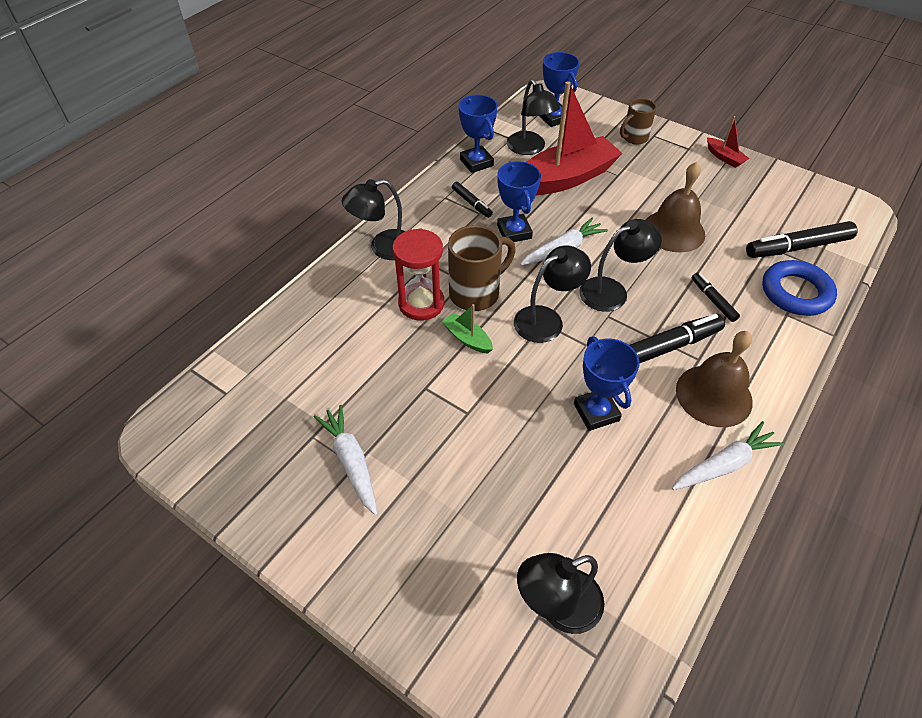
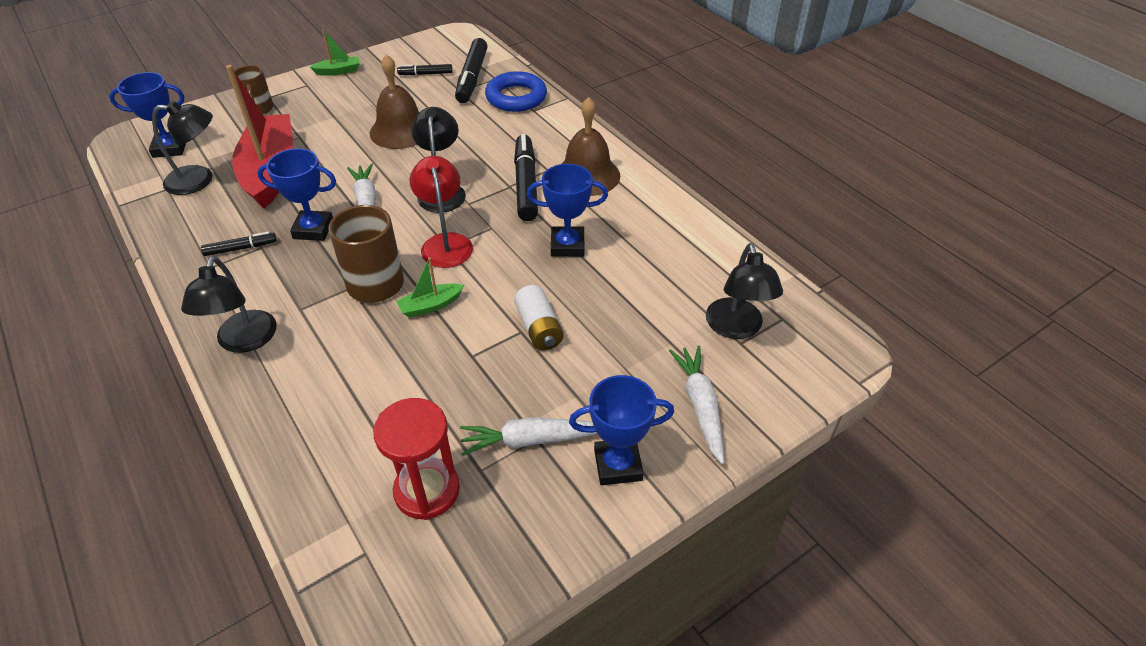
camera: 70 degrees left, 5 degrees down
red hourglass [392,228,444,321] -> red hourglass moved to [373,398,460,520]
blue trophy [458,95,498,173] -> blue trophy moved to [569,375,674,485]
black lamp [514,245,591,343] -> red lamp [410,156,473,268]
white carrot [672,421,785,490] -> white carrot moved to [669,346,724,464]
black marker [692,273,740,322] -> black marker moved to [397,64,453,75]
red boat [707,116,749,168] -> green boat [310,30,360,76]
none -> white battery [514,285,564,351]

